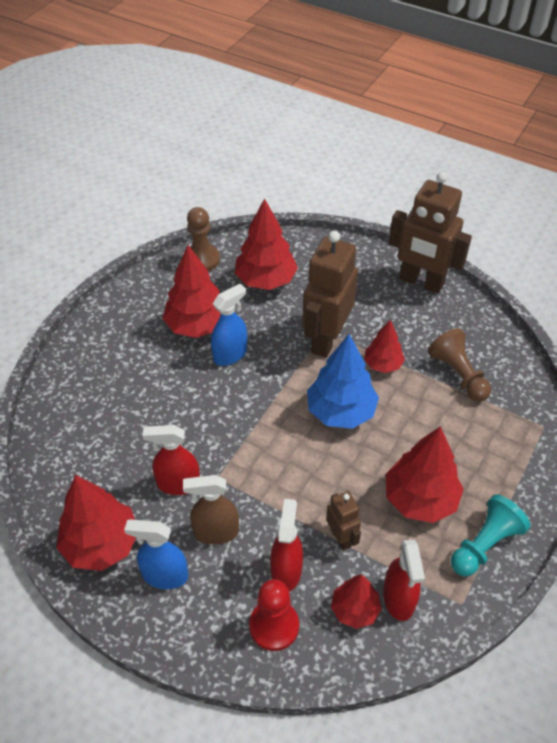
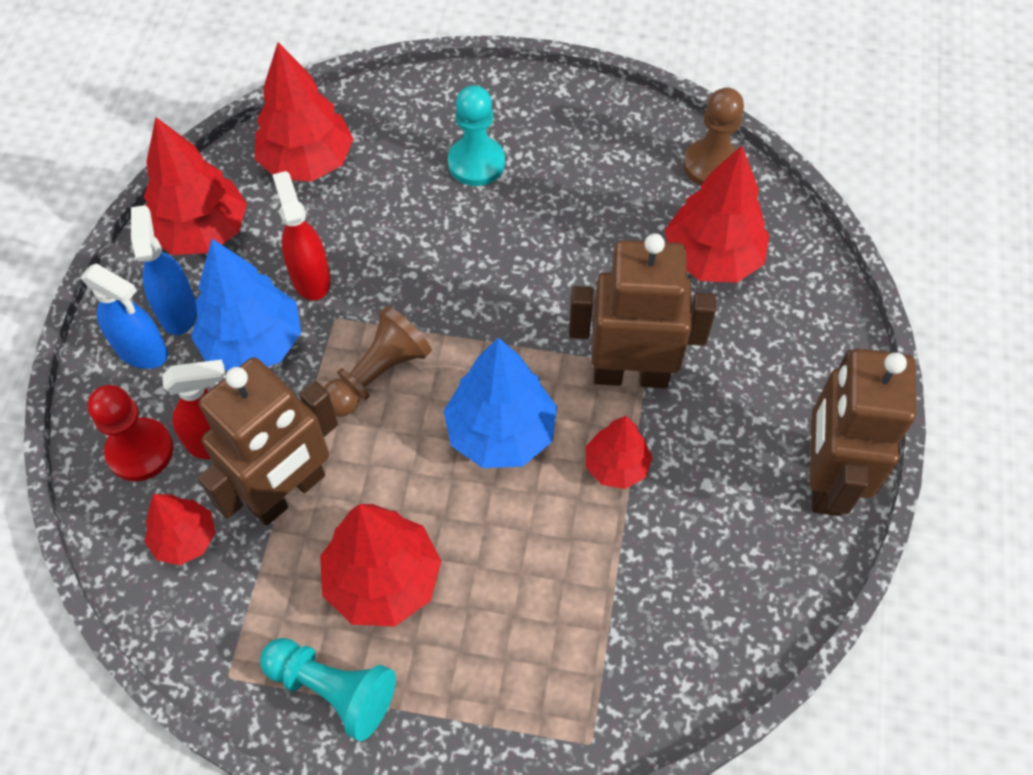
camera: 70 degrees right, 10 degrees up
red tree [163,245,221,338] -> red tree moved to [255,42,354,182]
brown spray bottle [183,475,239,544] -> blue tree [191,239,301,371]
blue spray bottle [211,284,247,366] -> blue spray bottle moved to [81,263,168,369]
brown robot [326,491,361,551] -> brown robot [198,357,338,526], size x2.01
red spray bottle [383,540,425,621] -> none
brown pawn [428,328,491,402] -> brown pawn moved to [324,306,432,417]
none -> turquoise pawn [448,85,505,186]

